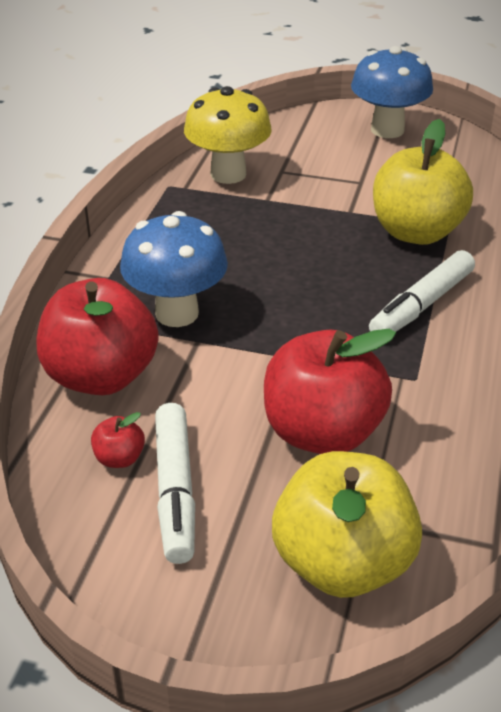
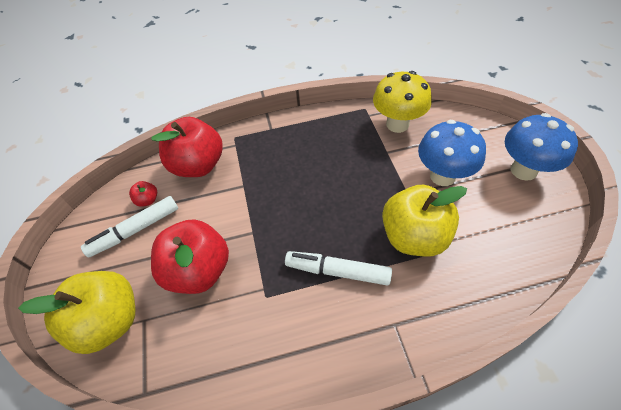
camera: 65 degrees right, 15 degrees up
blue mushroom [120,211,228,327] -> blue mushroom moved to [418,120,486,186]

